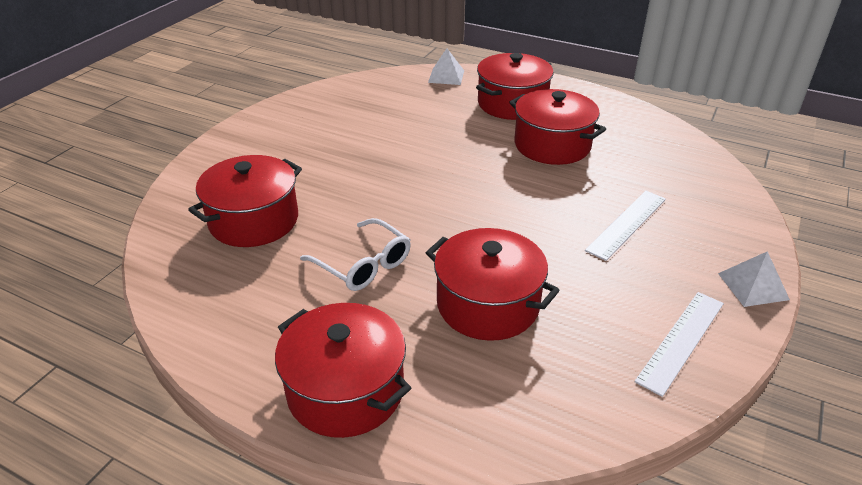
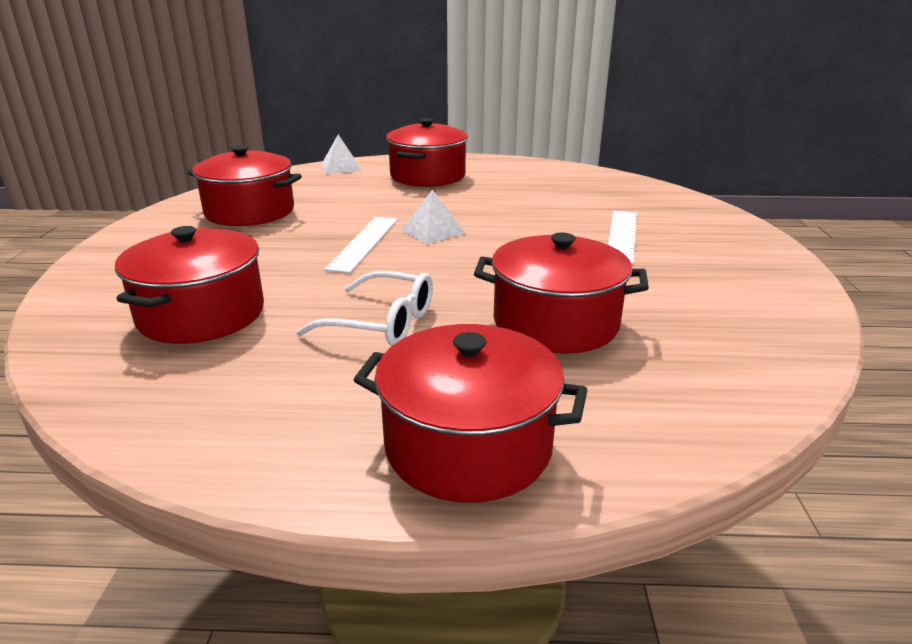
camera: 25 degrees left, 10 degrees down
red pot [509,89,606,165] -> red pot moved to [187,145,302,226]
white ruler [634,292,724,397] -> white ruler moved to [324,217,398,273]
white pyramid [718,251,790,307] -> white pyramid moved to [401,190,466,244]

